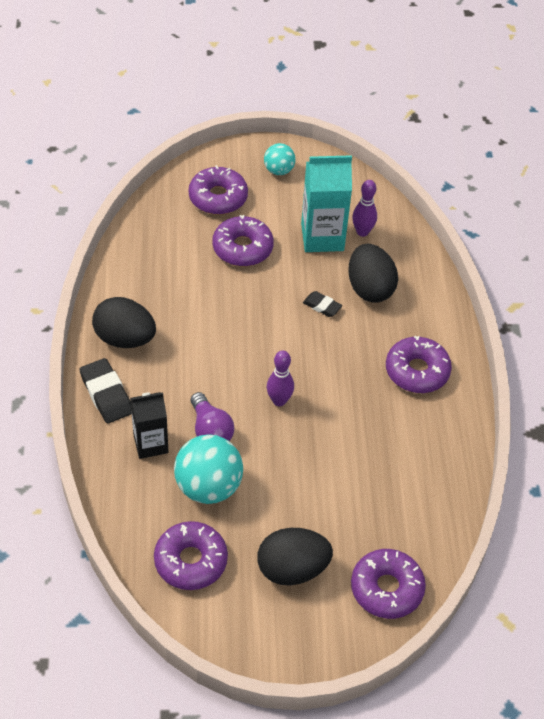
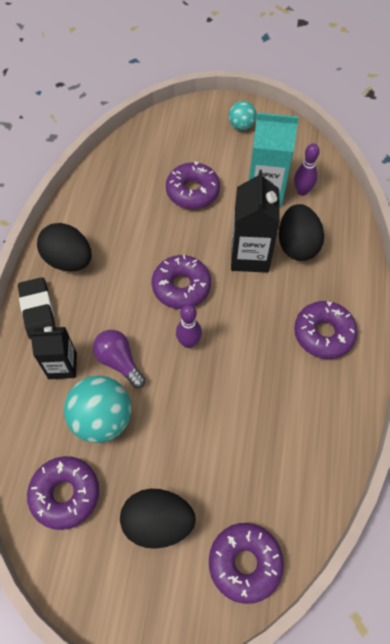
camera: 15 degrees right, 10 degrees up
purple donut [189,165,248,215] -> purple donut moved to [152,255,211,309]
purple light bulb [191,392,234,441] -> purple light bulb turned 150 degrees clockwise [93,330,146,388]
black eraser [303,291,342,317] -> black carton [231,170,280,273]

